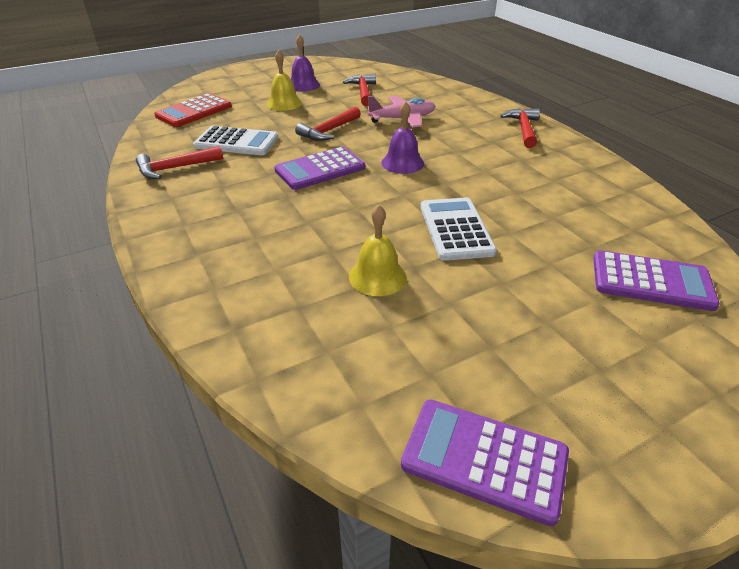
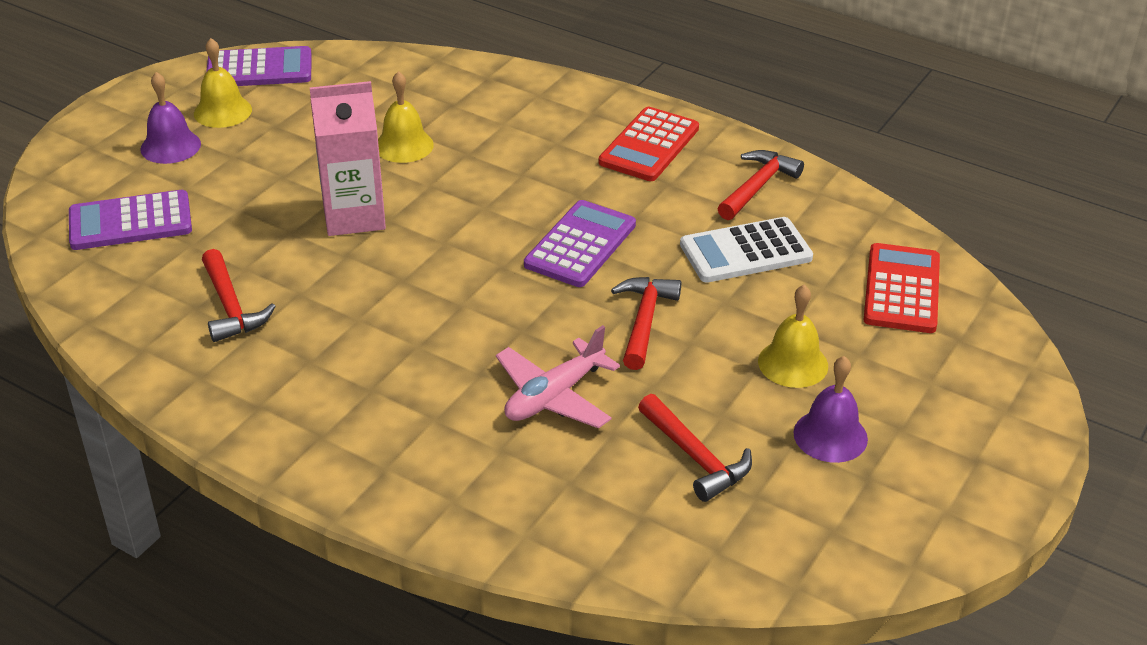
camera: 150 degrees right, 0 degrees up
purple bell [381,101,424,174] -> purple bell moved to [140,72,201,164]
white calculator [421,198,497,261] -> pink carton [310,81,386,236]
red hammer [501,108,540,148] -> red hammer moved to [202,249,276,342]
none -> yellow bell [194,38,252,128]
none -> red calculator [599,107,699,181]

